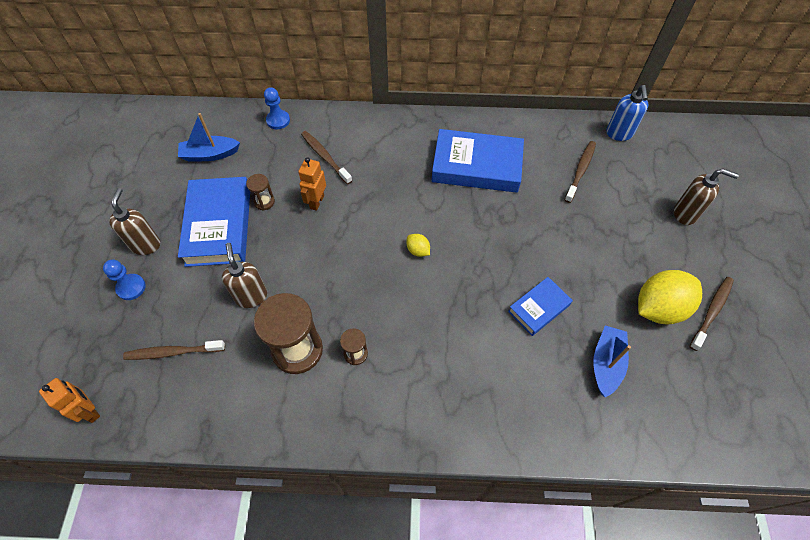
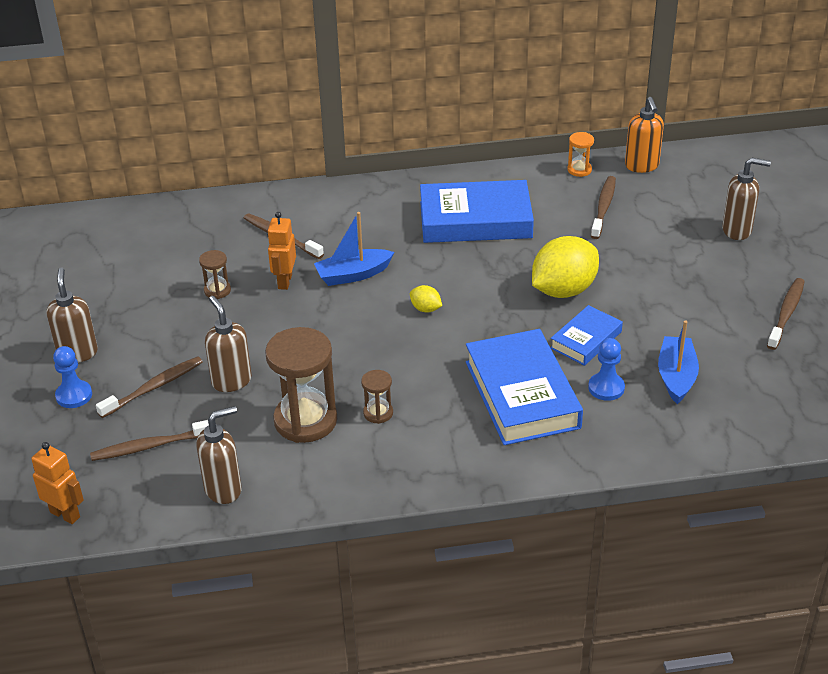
camera: 10 degrees left, 20 degrees down
blue boat [178,113,240,162] -> blue boat moved to [314,212,394,286]
blue book [178,177,250,267] -> blue book moved to [466,329,583,445]
blue pawn [264,87,290,129] -> blue pawn moved to [588,338,625,401]
blue soap dispenser [606,85,648,141] -> orange soap dispenser [625,97,664,173]
yellow lemon [638,270,702,324] -> yellow lemon moved to [532,236,599,298]
none -> brown toothbrush [96,356,203,418]
none -> brown soap dispenser [196,406,242,504]
none -> orange hourglass [567,132,594,177]

